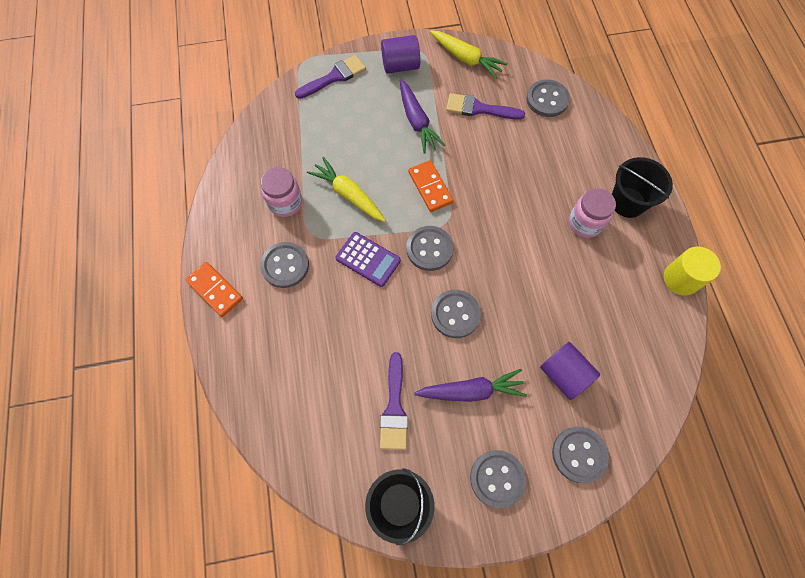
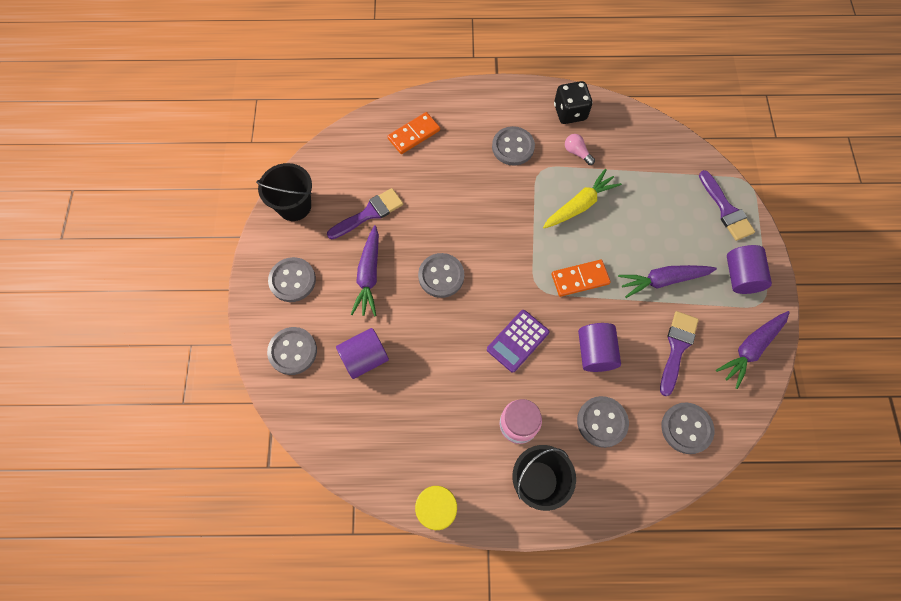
camera: 100 degrees right, 0 degrees up
orange domino [185,262,243,317] -> orange domino moved to [387,112,440,154]
pink jar [261,167,302,217] -> pink light bulb [565,134,595,165]
purple calculator [336,232,401,287] -> purple calculator moved to [487,310,549,373]
purple brush [380,352,408,450] -> purple brush turned 135 degrees clockwise [327,188,403,239]
grey button [406,226,454,271] -> grey button moved to [577,396,629,448]
yellow carrot [430,30,508,79] -> purple carrot [716,311,790,389]
none -> black dice [554,81,593,124]
none -> purple cylinder [578,323,621,372]

